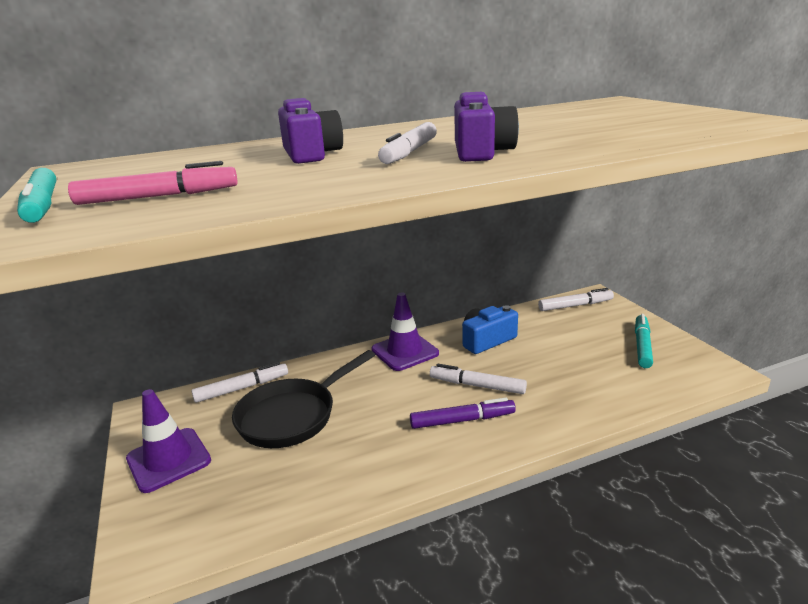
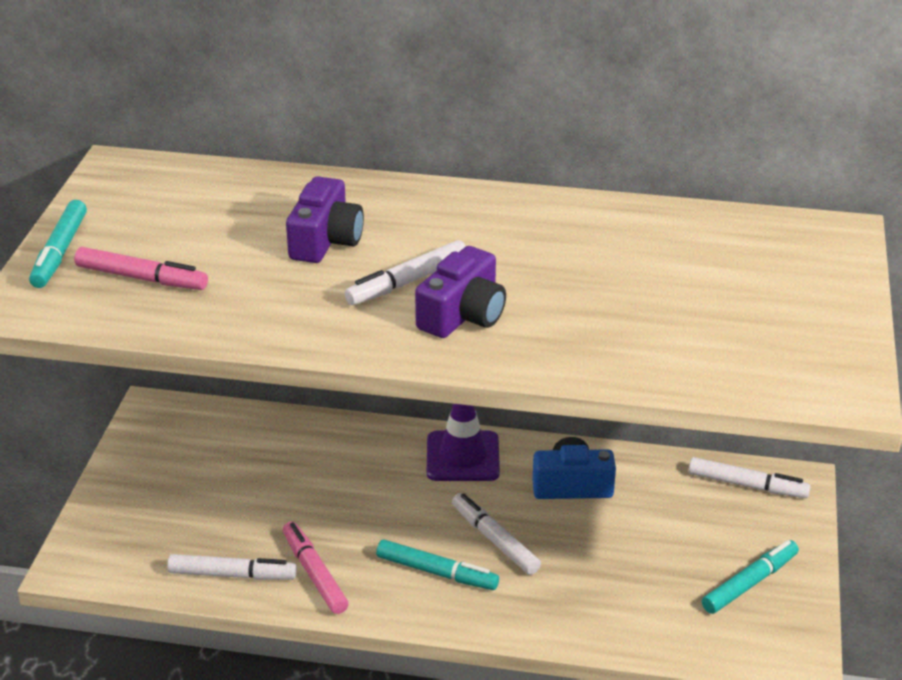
camera: 30 degrees right, 10 degrees up
purple traffic cone [126,389,211,493] -> none
white marker [191,362,288,403] -> white marker moved to [167,554,297,580]
black pan [232,350,375,448] -> none
purple marker [410,398,516,429] -> turquoise marker [376,540,499,590]
none -> pink marker [283,522,349,614]

